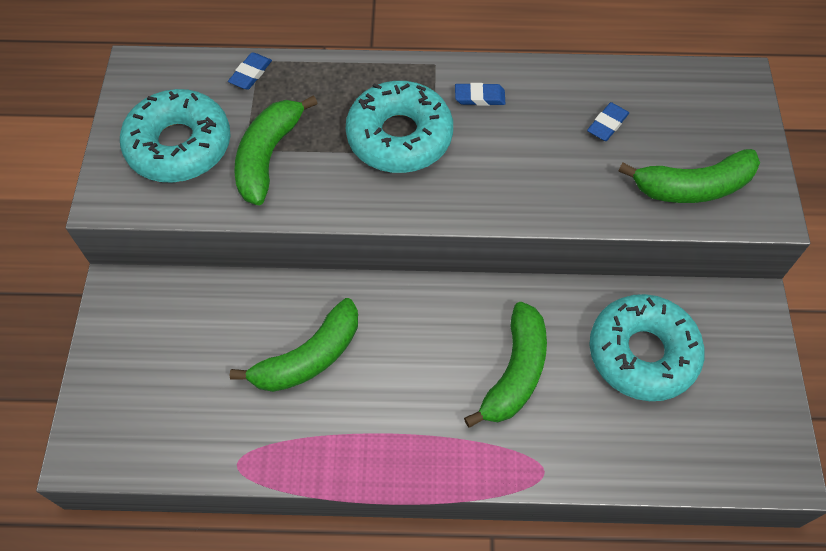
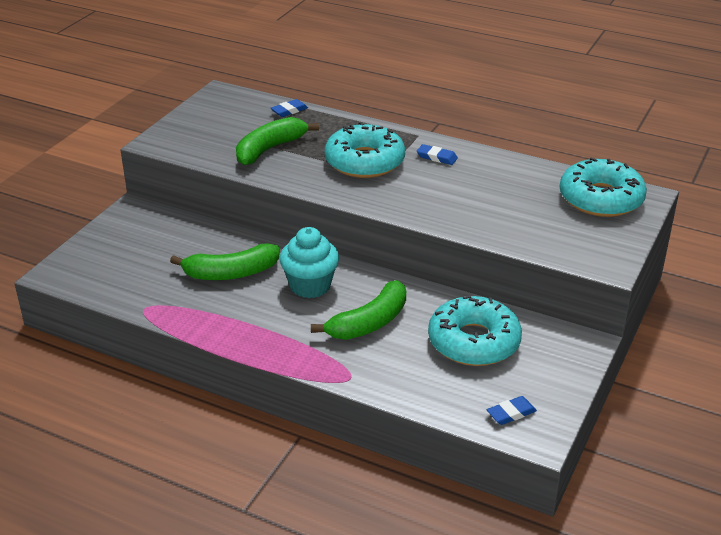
camera: 25 degrees right, 25 degrees down
turquoise donut [120,89,231,183] -> turquoise donut moved to [560,157,647,217]
blue eraser [587,102,629,141] -> blue eraser moved to [487,396,537,425]
green banana [618,149,760,203] -> none
none -> turquoise cupcake [279,227,339,298]

